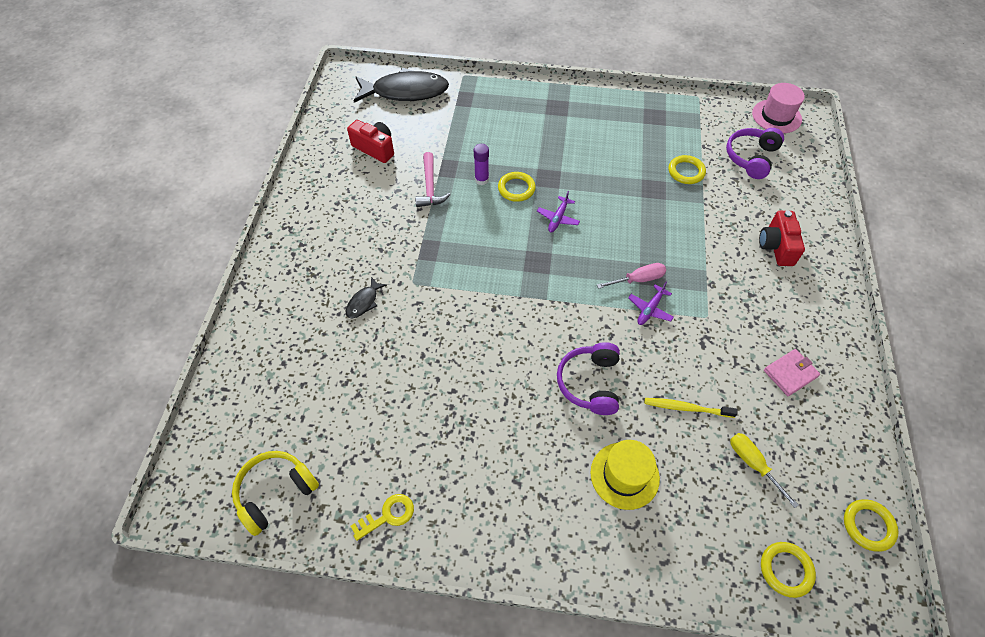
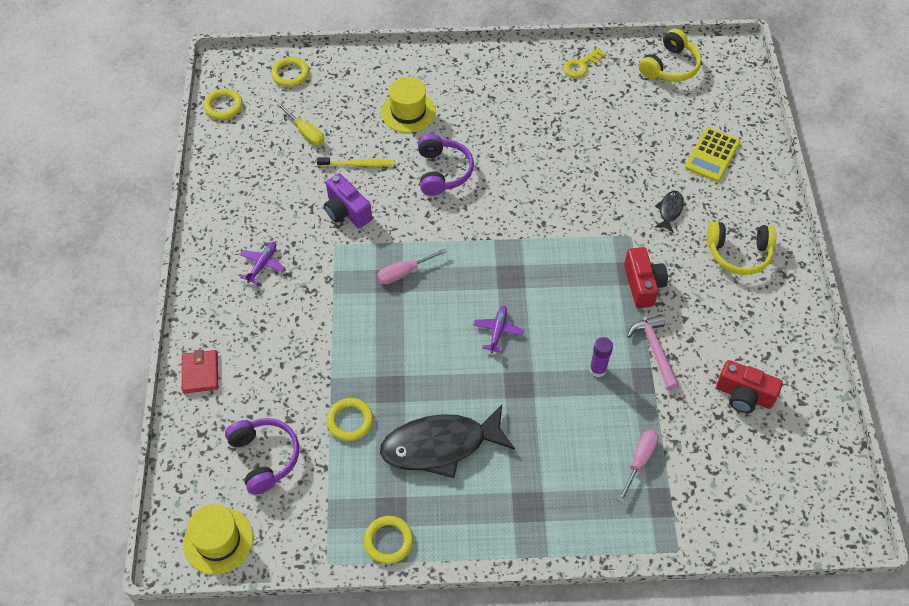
camera: 170 degrees right, 0 degrees up
black fish [354,68,449,103] -> black fish moved to [380,405,515,478]
yellow ring [498,172,536,202] -> yellow ring moved to [364,516,413,564]
purple plane [628,282,674,325] -> purple plane moved to [240,242,285,284]
purple headphones [726,128,784,179] -> purple headphones turned 45 degrees counterclockwise [225,418,299,495]
pink hat [752,83,805,133] -> yellow hat [183,504,253,575]
red camera [759,211,805,266] -> red camera moved to [624,247,668,308]
pink wallet [764,349,820,396] -> none
none -> red wallet [182,349,218,393]
none -> purple camera [324,173,372,228]
none -> pink screwdriver [618,430,659,503]
none -> yellow calculator [685,127,740,182]
none -> yellow headphones [707,222,776,275]

